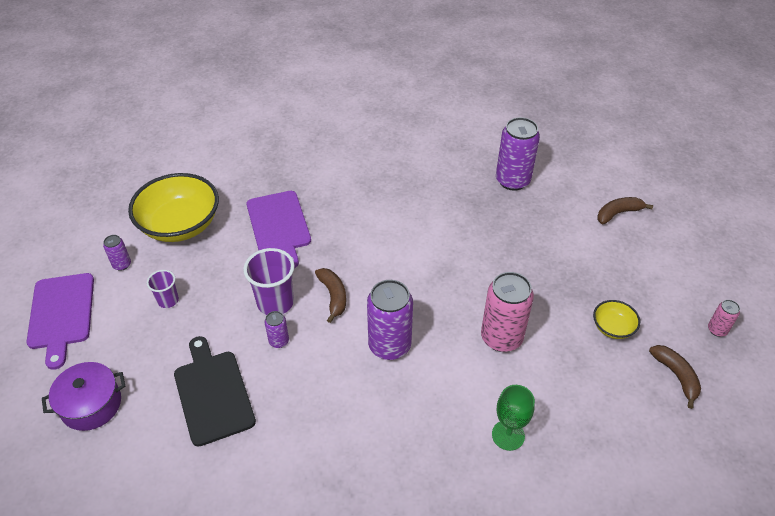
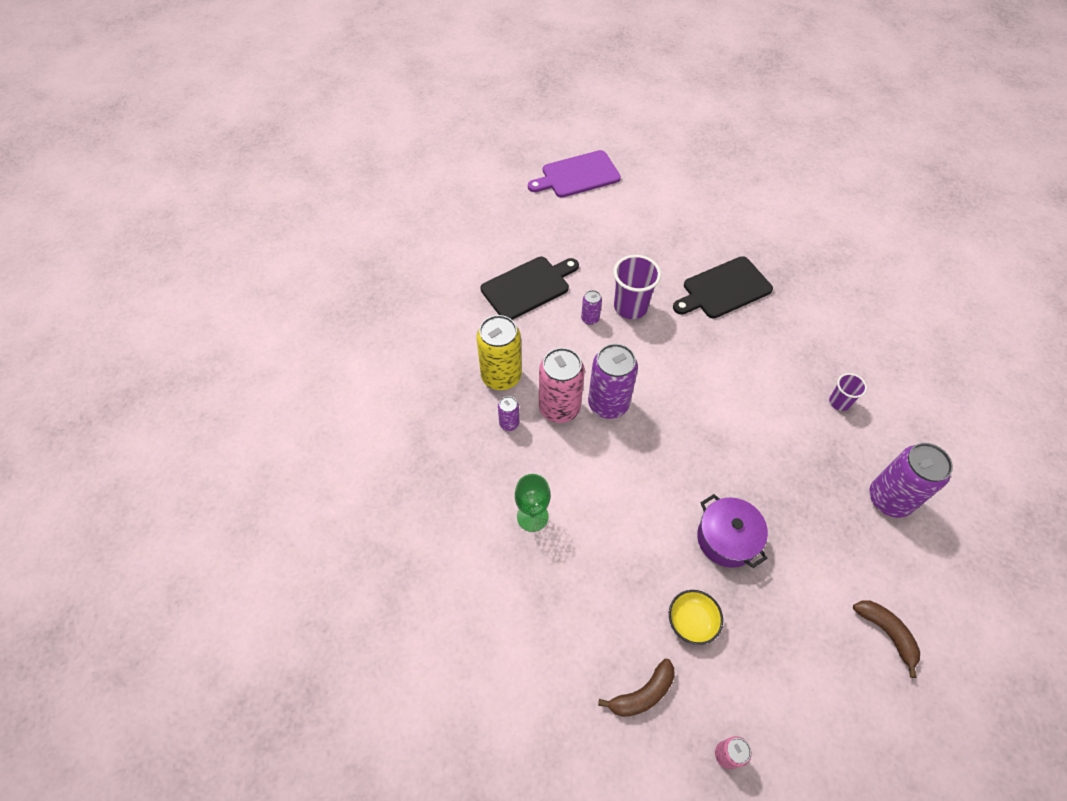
camera: 80 degrees right, 10 degrees up
purple pot [42,362,125,431] -> purple pot moved to [697,494,768,568]
purple can [103,235,131,271] -> purple can moved to [498,396,519,431]
yellow bowl [128,173,219,242] -> none
purple cup [147,270,179,308] -> purple cup moved to [829,373,867,411]
purple cutting board [247,191,311,268] -> black cutting board [673,256,773,318]
brown banana [315,268,346,323] -> none
pink can [481,272,534,352] -> pink can moved to [539,348,585,423]
none -> yellow can [476,315,522,390]

